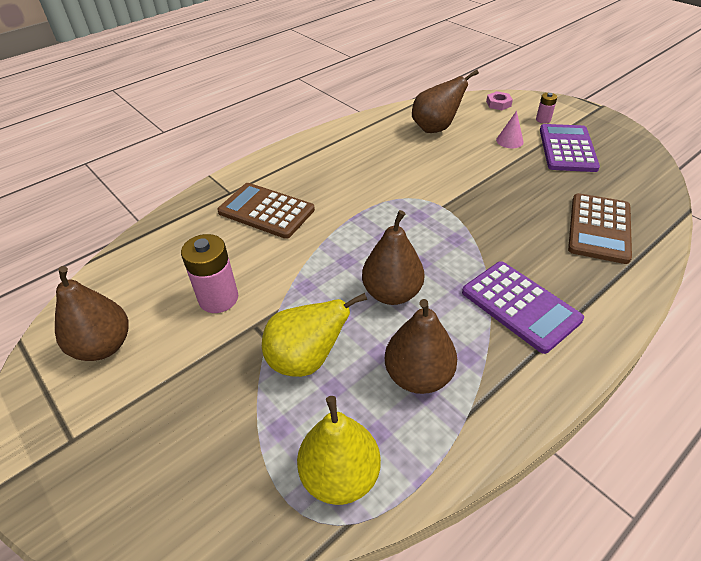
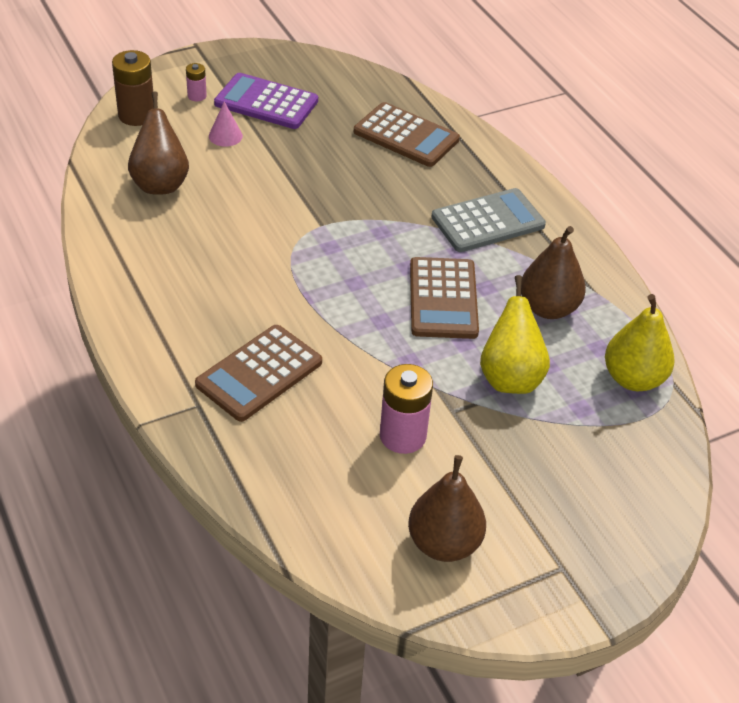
camera: 80 degrees left, 0 degrees up
brown pear [362,210,424,305] -> brown calculator [410,257,479,339]
purple calculator [462,261,584,354] -> grey calculator [431,188,546,252]
pink nut [486,91,513,110] -> brown battery [112,50,154,126]

